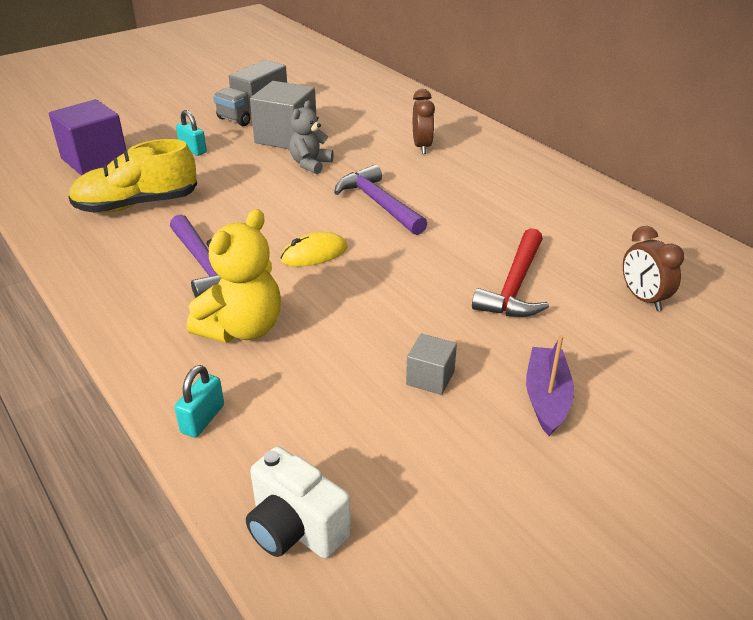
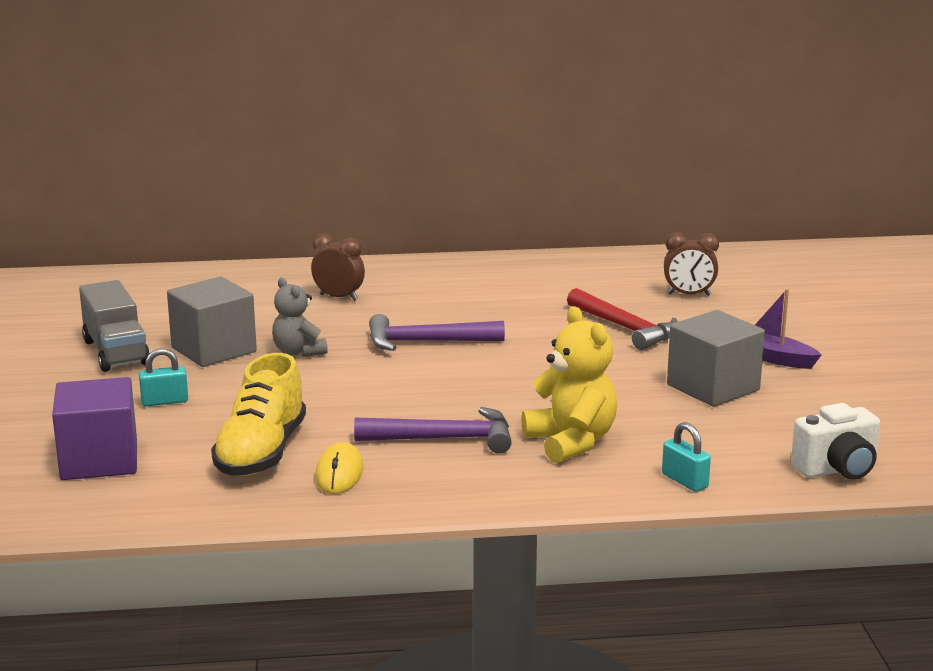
camera: 60 degrees left, 15 degrees down
yellow mouse [280,232,348,266] -> yellow mouse moved to [315,442,363,494]
grey cube [406,333,457,395] -> grey cube [667,310,765,407], size x1.93

